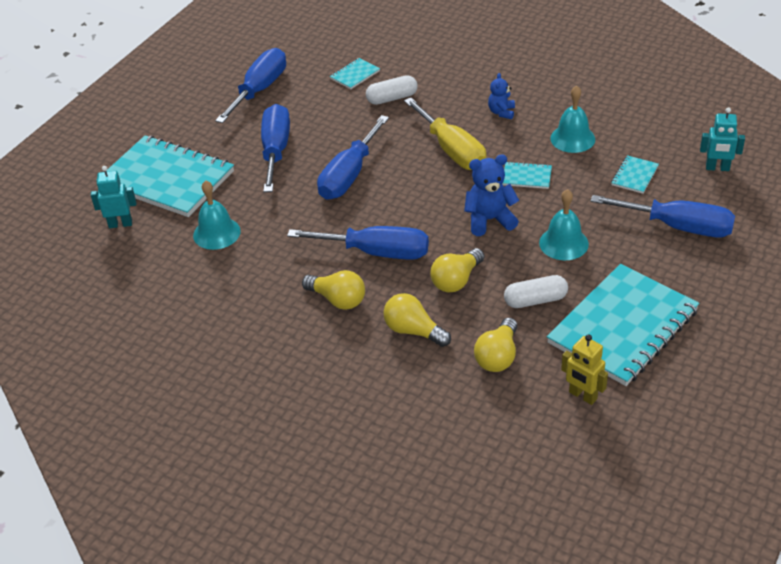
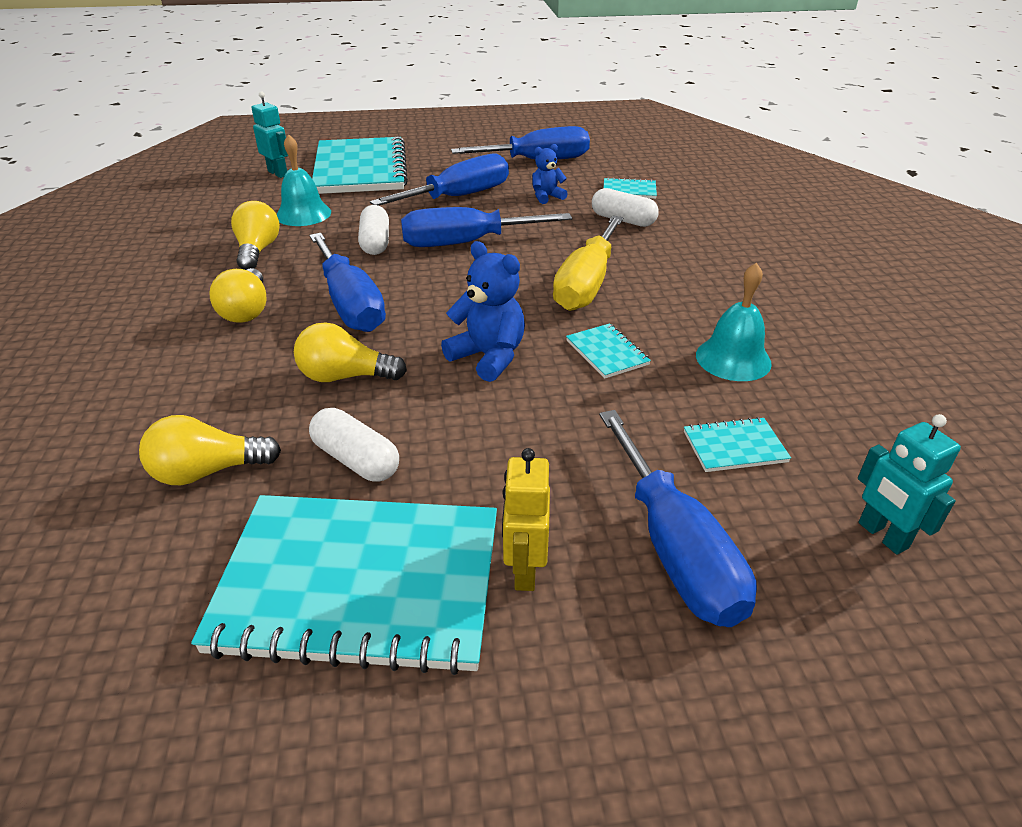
camera: 50 degrees right, 5 degrees down
yellow light bulb [383,293,451,347] -> yellow light bulb moved to [231,201,280,270]
blue teddy bear [488,73,515,119] -> blue teddy bear moved to [532,144,568,204]
turquoise bell [539,189,589,260] -> none
yellow robot [561,334,608,405] -> yellow robot moved to [502,448,550,591]
none -> white capsule [358,205,389,255]

